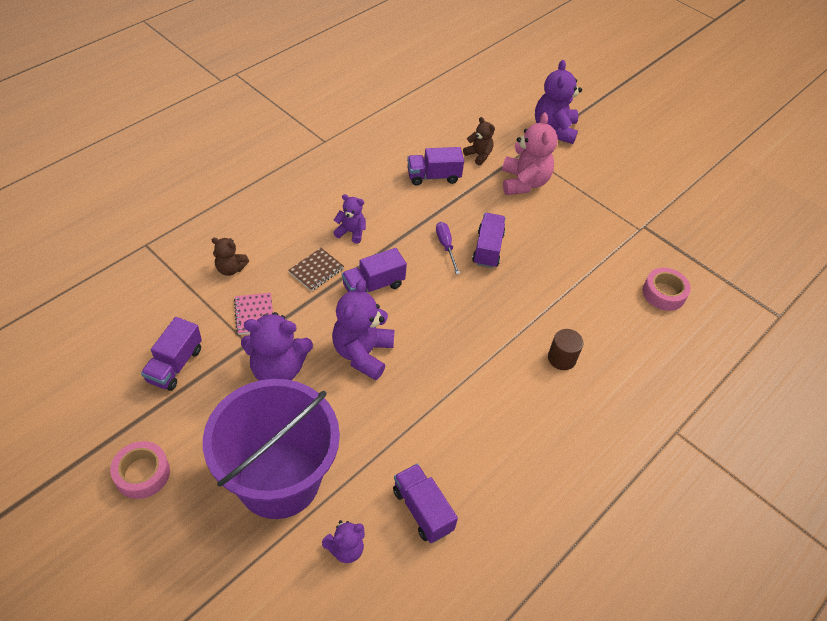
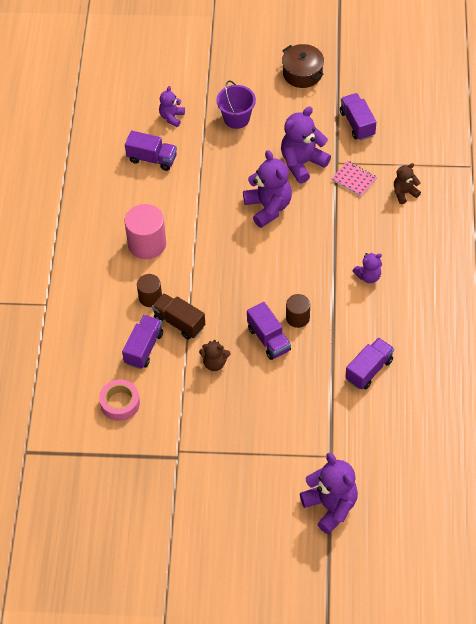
camera: 145 degrees right, 5 degrees up
pink tape [110,441,170,499] -> brown pot [282,44,324,88]
purple bucket [203,379,340,519] -> purple bucket [216,80,256,129], size x0.48
brown notebook [288,248,344,291] -> none
purple truck [342,248,407,293] -> purple truck moved to [122,315,163,369]
purple screwdriver [436,222,460,274] -> brown cylinder [286,294,310,328]
brown teddy bear [463,117,495,165] -> brown teddy bear moved to [199,340,230,371]
pink teddy bear [502,113,558,195] -> none
none -> pink cylinder [125,204,166,259]
none -> brown truck [152,293,205,339]

